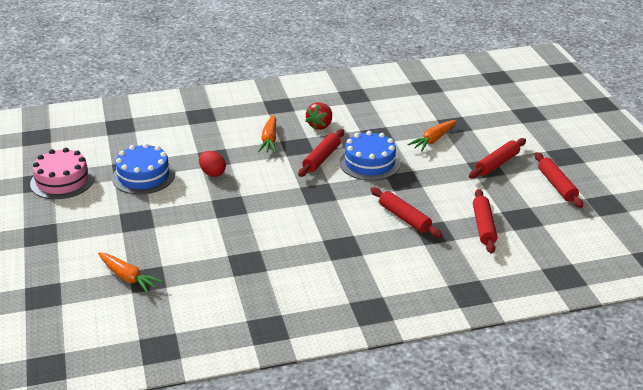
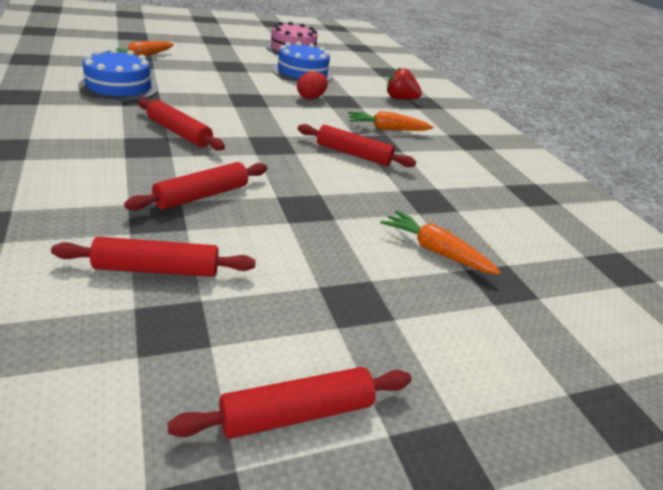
camera: 80 degrees right, 0 degrees up
red strawberry [305,102,332,130] -> red strawberry moved to [387,67,422,100]
blue cake [339,131,400,181] -> blue cake moved to [78,48,158,102]
red rolling pin [469,138,526,179] -> red rolling pin moved to [138,98,225,150]

